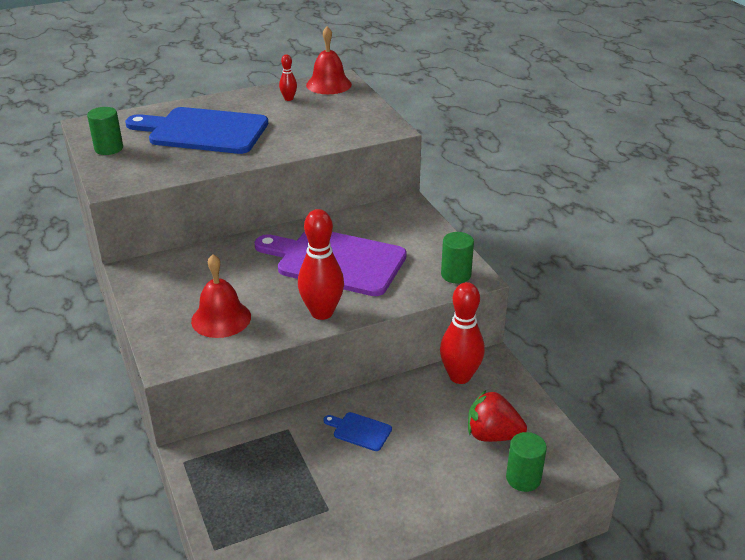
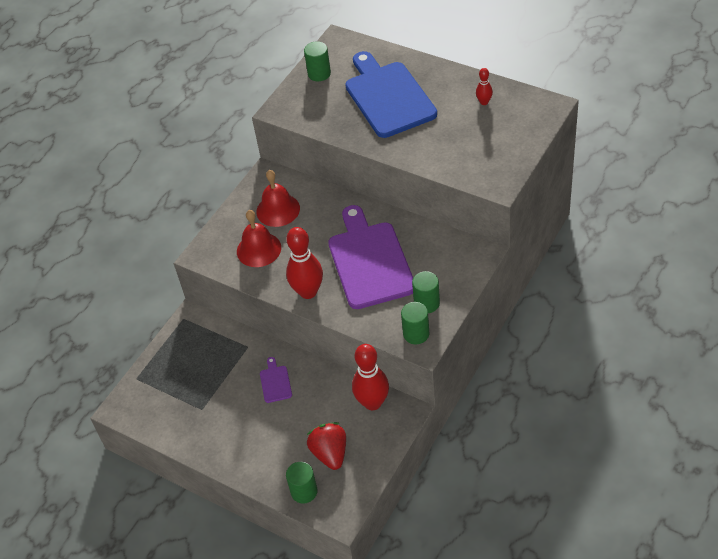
camera: 60 degrees right, 15 degrees up
red bell [306,26,352,94] -> red bell moved to [256,170,300,227]
blue cutting board [323,412,392,451] -> purple cutting board [260,357,292,403]
none -> green cylinder [412,271,440,313]

